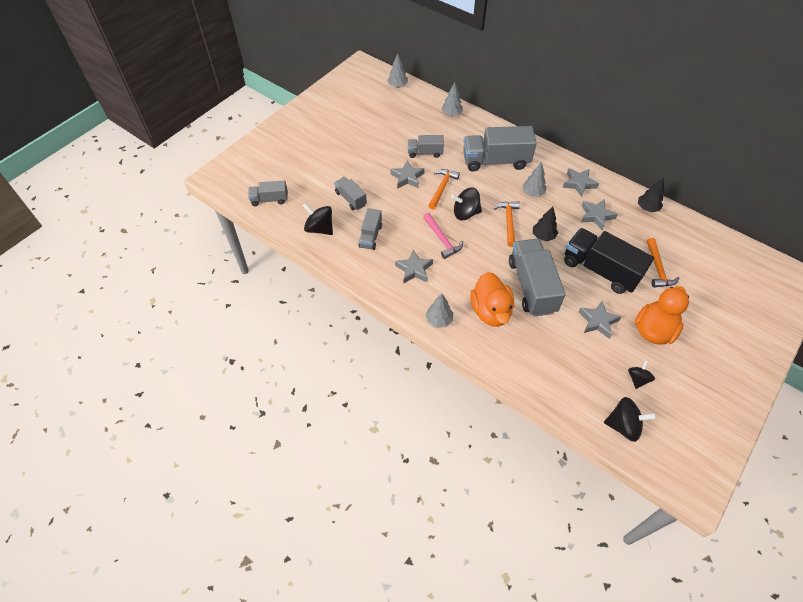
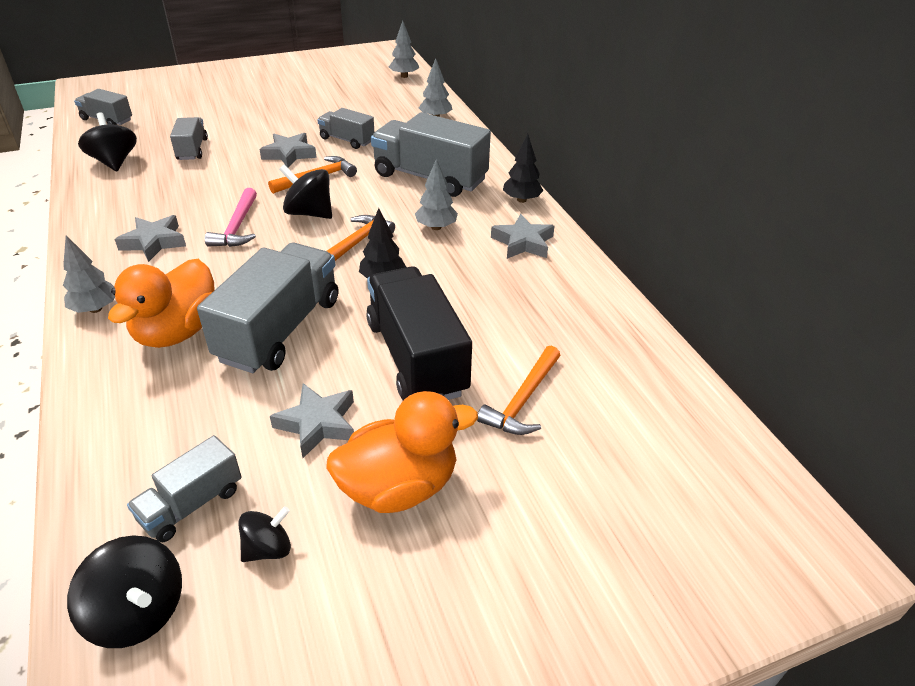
camera: 30 degrees right, 15 degrees down
grey truck [358,208,382,250] -> grey truck moved to [127,435,242,542]
grey star [581,199,618,230] -> none
black tree [638,177,664,212] -> black tree moved to [503,134,543,203]

